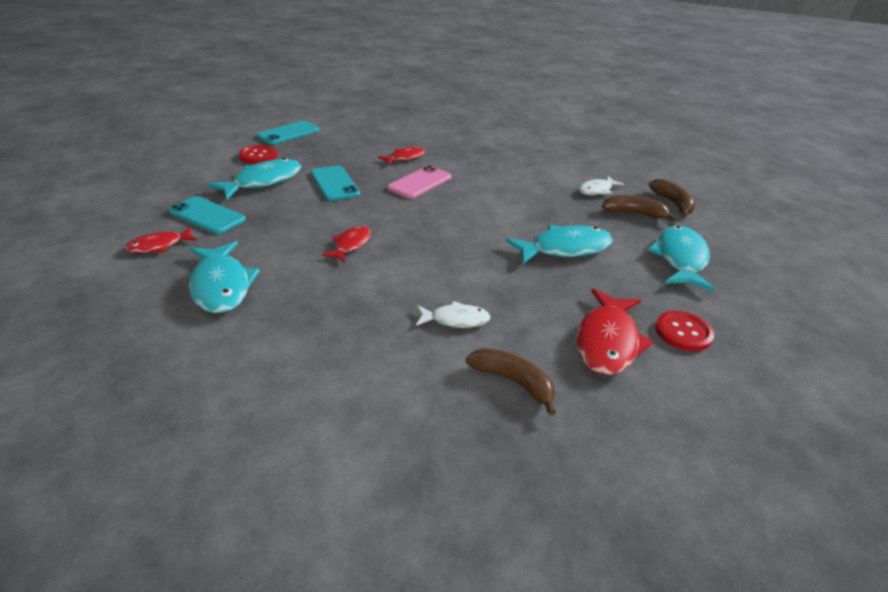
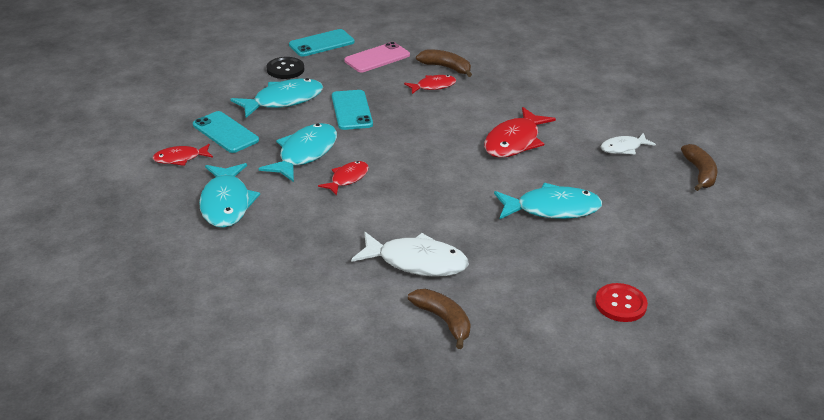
camera: 15 degrees right, 0 degrees up
red button [239,145,277,164] -> black button [266,57,304,79]
pink phone [387,165,452,199] -> pink phone moved to [344,42,410,72]
white fish [416,301,491,328] -> white fish [351,232,469,276], size x1.73
red fish [576,288,654,375] -> red fish moved to [484,107,556,158]
brown banana [602,195,676,221] -> brown banana moved to [416,49,472,77]
turquoise fish [647,226,715,291] -> turquoise fish moved to [259,123,337,182]

